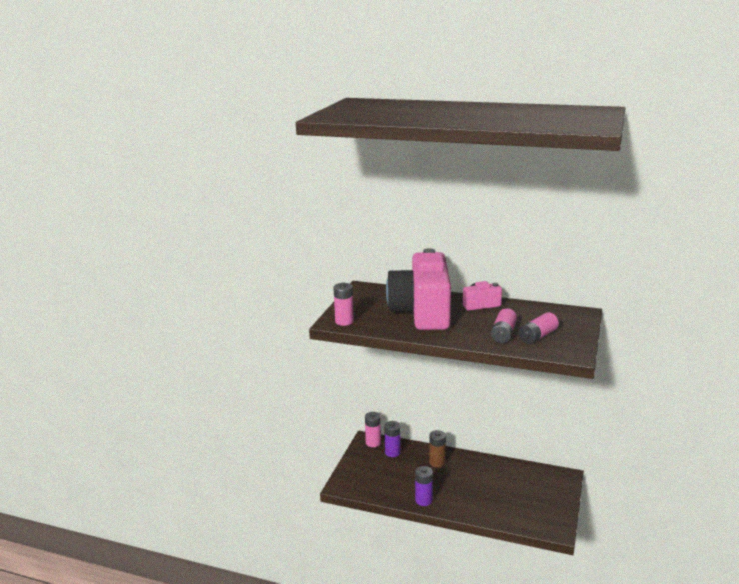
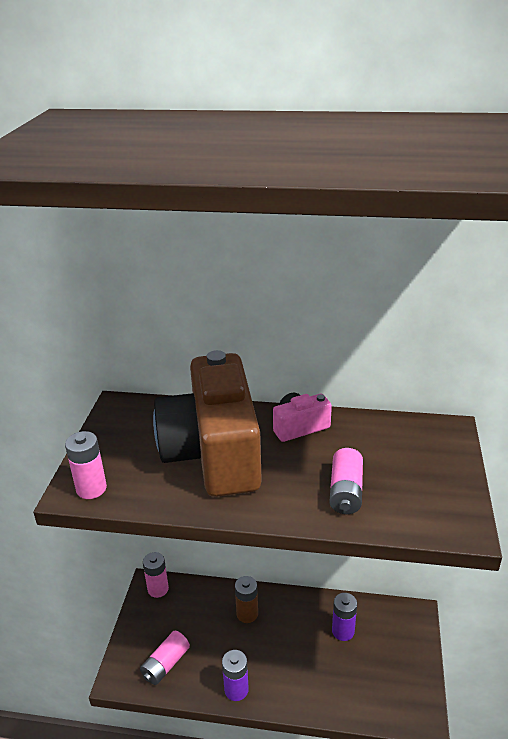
camera: 10 degrees left, 10 degrees up
purple battery [384,421,401,457] -> purple battery moved to [332,593,357,641]
pink camera [386,248,451,330] -> brown camera [153,350,262,497]
pink battery [519,312,559,344] -> pink battery moved to [140,631,190,685]

